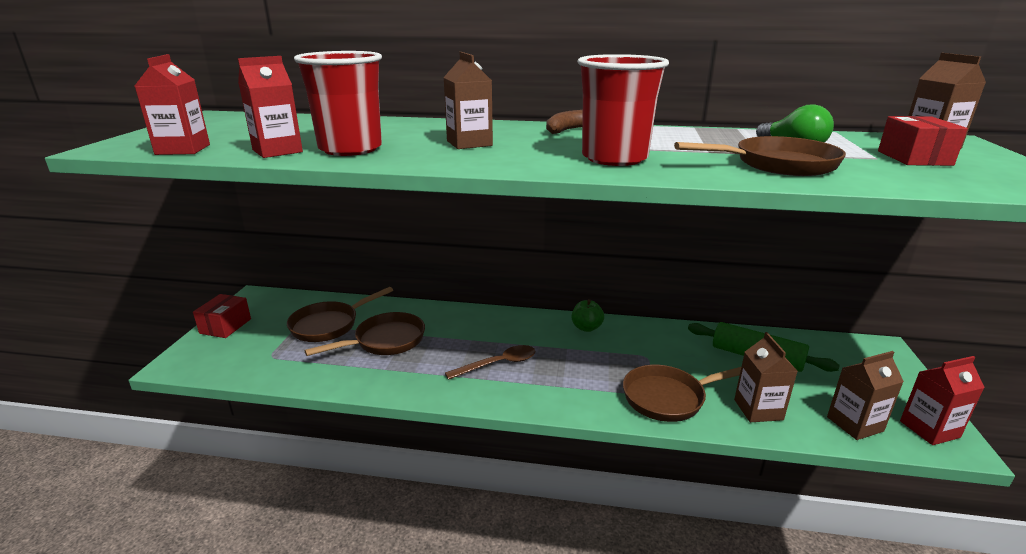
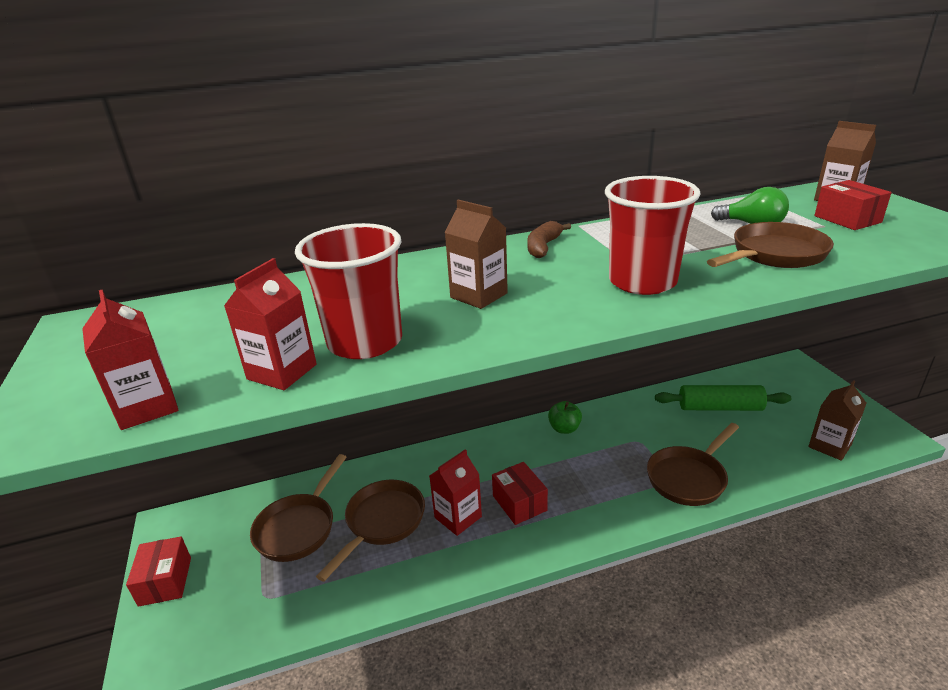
camera: 25 degrees left, 5 degrees up
brown spoon [445,345,536,380] -> red box [492,462,548,525]
brown carton [734,332,797,422] -> none
red carton [900,356,985,445] -> red carton moved to [429,449,482,536]

